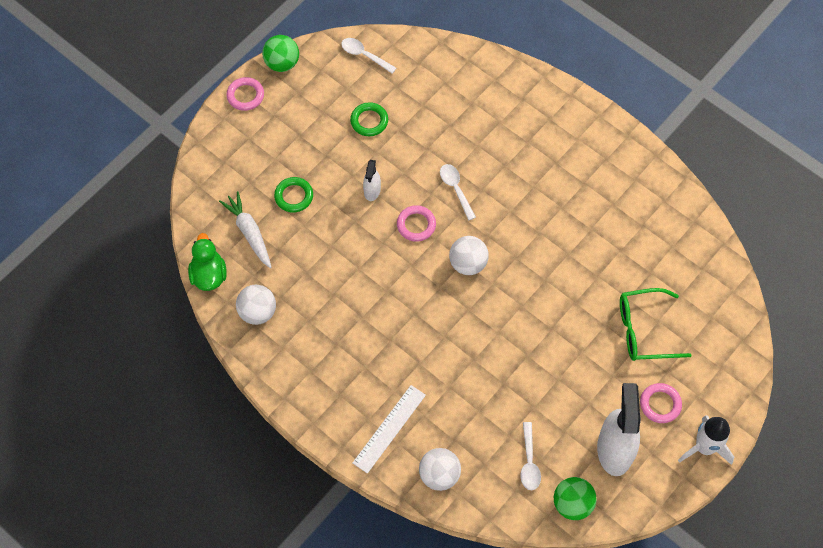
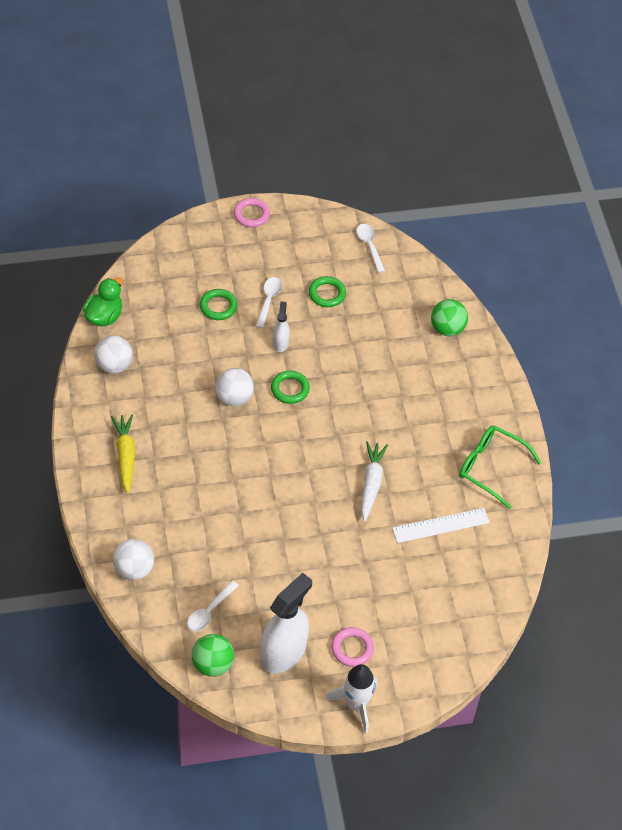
camera: 35 degrees right, 10 degrees down
white carrot [219,191,272,268] -> white carrot moved to [361,441,388,522]
green ball [262,35,299,72] -> green ball moved to [431,299,468,336]
white ruler [352,385,426,474] -> white ruler moved to [392,508,490,543]
white spray bottle [363,160,381,201] -> white spray bottle turned 135 degrees clockwise [273,301,290,352]
pink ring [397,205,436,242] -> green ring [271,371,310,404]
white spoon [440,164,476,220] -> white spoon moved to [256,277,282,328]
white ball [449,236,489,275] -> white ball moved to [215,368,254,406]
green glasses [620,288,692,361] -> green glasses moved to [459,426,542,509]
none -> yellow carrot [111,414,135,494]

